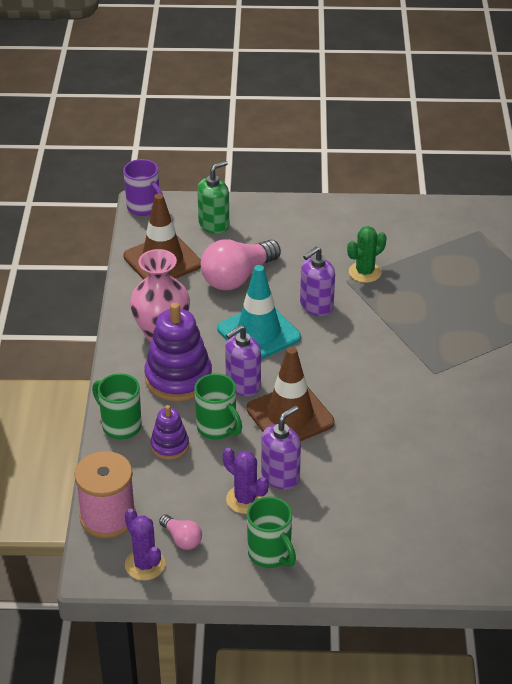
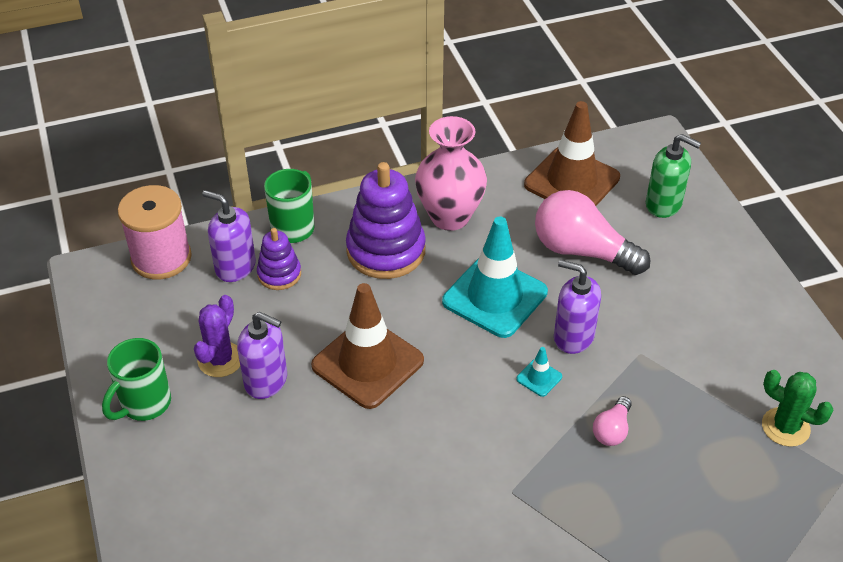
camera: 70 degrees right, 5 degrees up
purple mug [123,159,163,216] -> none
purple cactus [125,508,166,581] -> none
pink light bulb [159,515,202,550] -> pink light bulb moved to [593,396,632,446]
green mug [194,373,242,440] -> none
purple soap dispenser [225,325,261,396] -> purple soap dispenser moved to [202,190,256,282]
green cactus [347,226,386,283] -> green cactus moved to [762,370,833,447]
none -> turquoise traffic cone [516,347,562,397]

